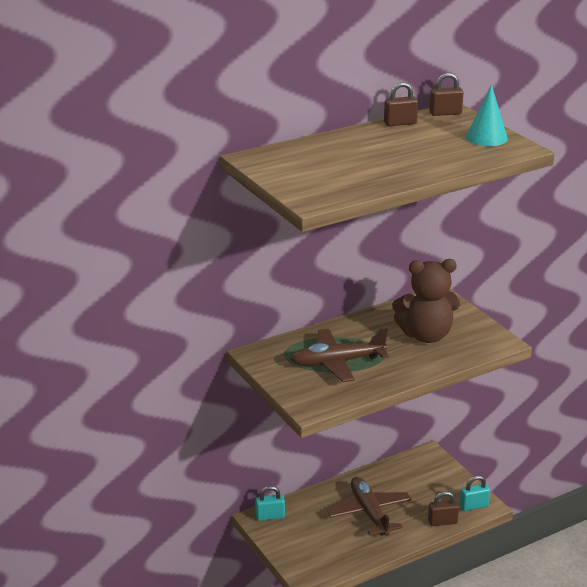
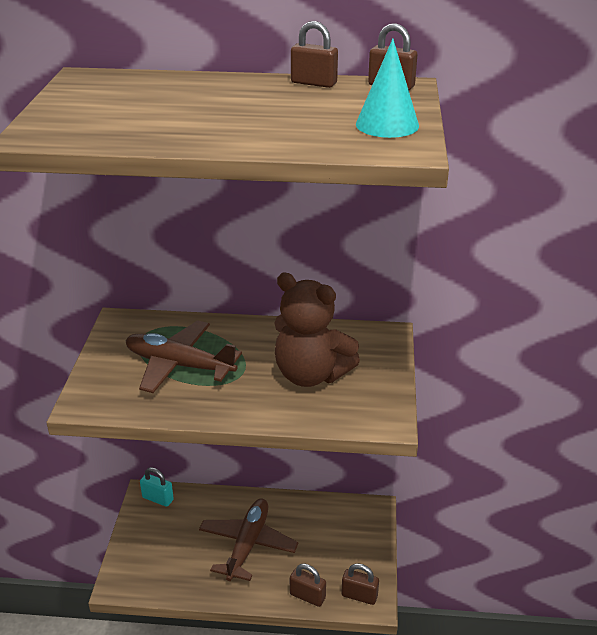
camera: 35 degrees right, 5 degrees up
turquoise padlock [460,475,490,511] -> brown padlock [341,563,379,605]

